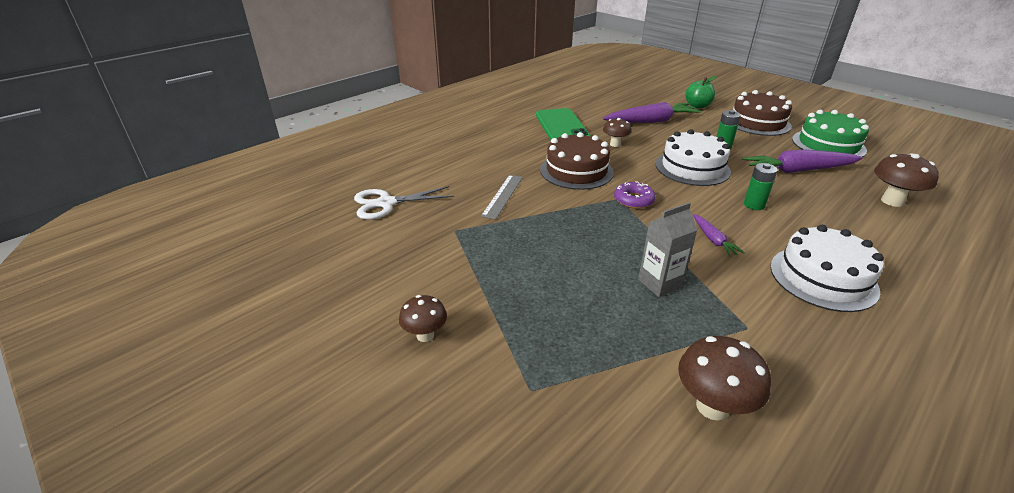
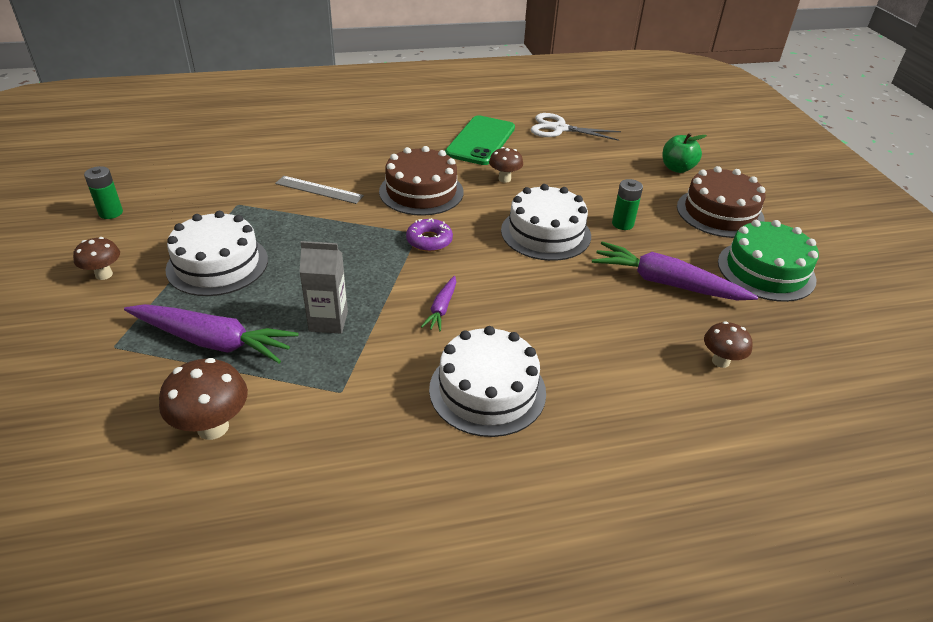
camera: 30 degrees right, 5 degrees up
white scissors [354,186,454,219] -> white scissors moved to [531,113,621,141]
grey ruler [481,175,523,219] -> grey ruler turned 60 degrees clockwise [275,176,364,204]
purple carrot [603,102,701,123] -> purple carrot moved to [124,304,299,363]
green battery [744,163,778,210] -> green battery moved to [84,166,123,219]
brown mushroom [874,153,939,207] -> brown mushroom [704,321,753,368], size x0.64
none -> white cake [165,211,268,296]

